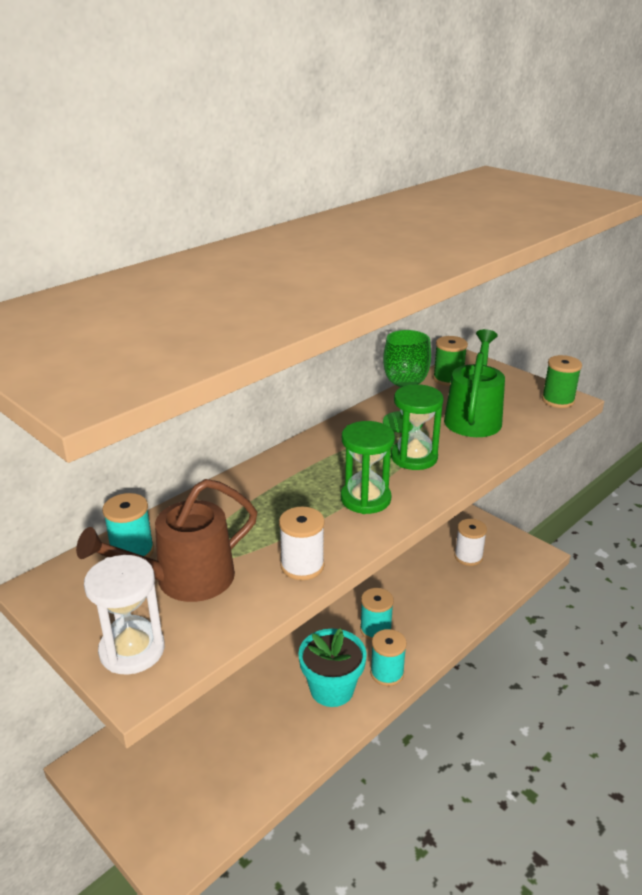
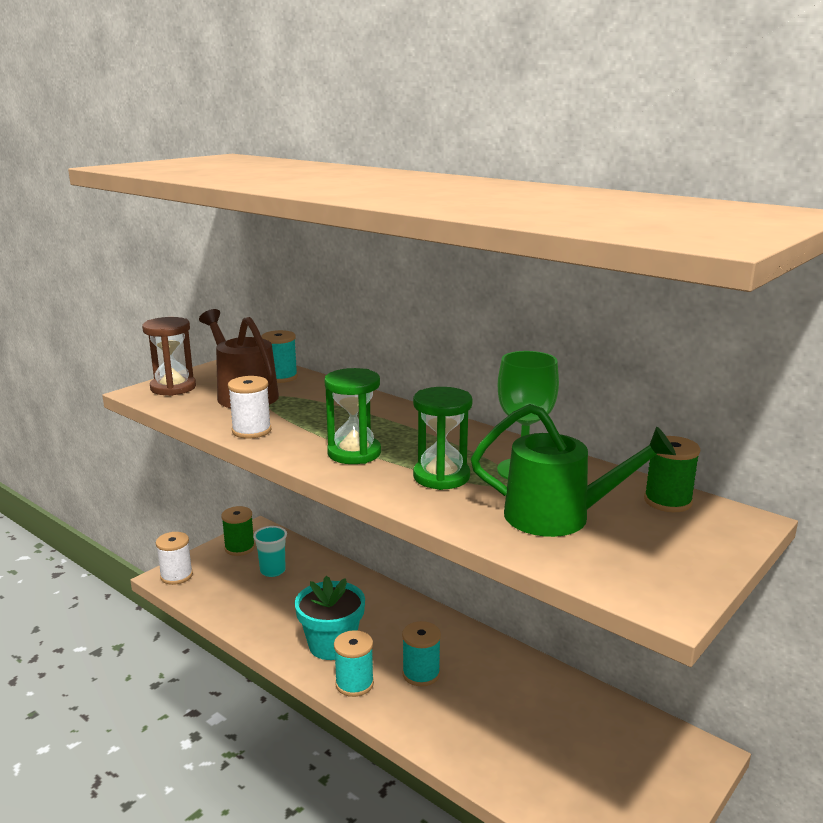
camera: 85 degrees right, 10 degrees down
white hourglass [84,555,165,675] -> brown hourglass [142,317,196,396]
white spool [454,519,487,566] -> white spool moved to [156,532,193,585]
green spool [542,355,582,408] -> green spool moved to [221,506,255,556]
none -> turquoise cup [253,526,287,577]

